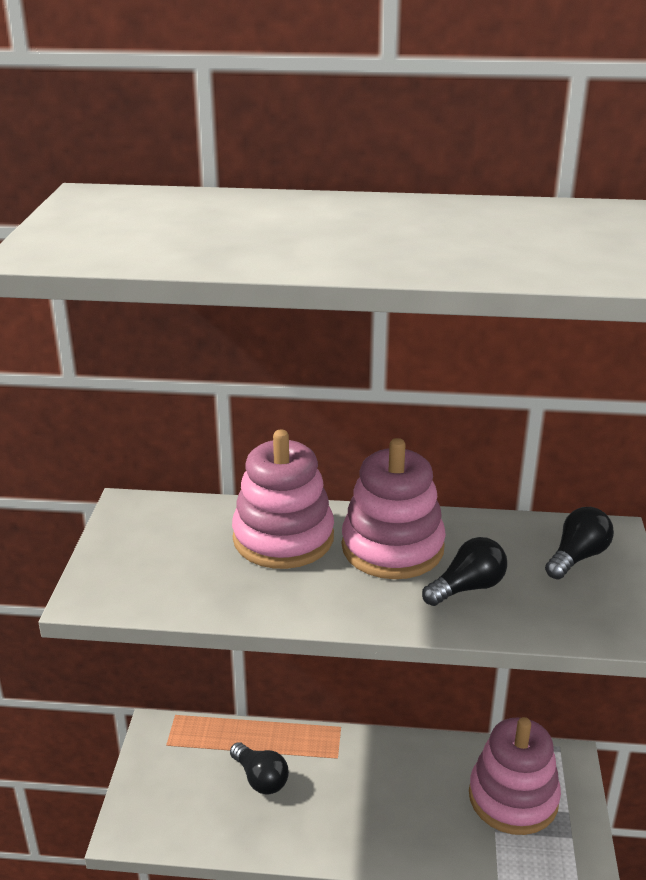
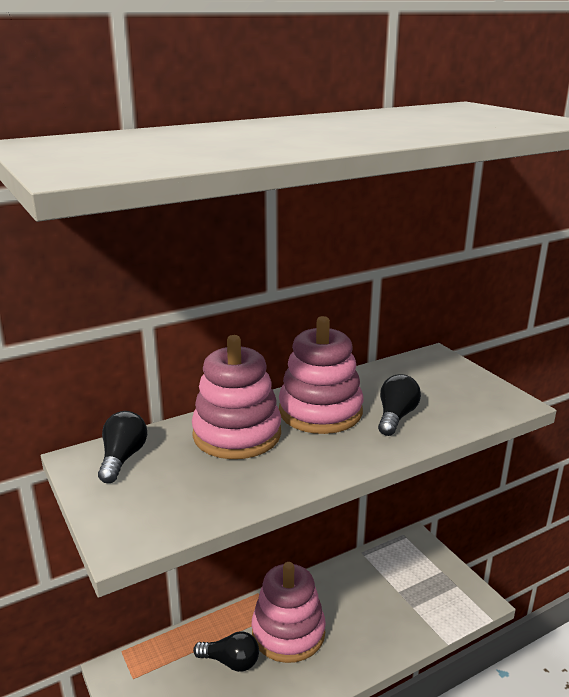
camera: 35 degrees left, 5 degrees down
pink stacking toy [469,717,561,835] -> pink stacking toy moved to [252,562,326,663]
black light bulb [545,507,614,579] -> black light bulb moved to [98,411,147,483]

